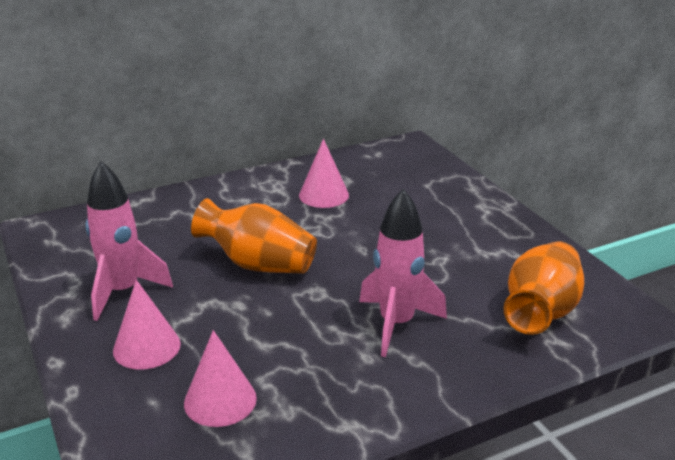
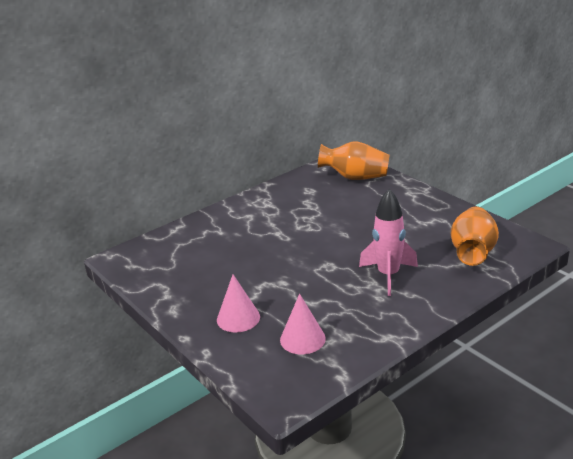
camera: 10 degrees left, 0 degrees up
pink rocket [86,161,173,321] -> none
orange vase [191,198,317,274] -> orange vase moved to [318,141,390,180]
pink cone [299,139,349,208] -> none

